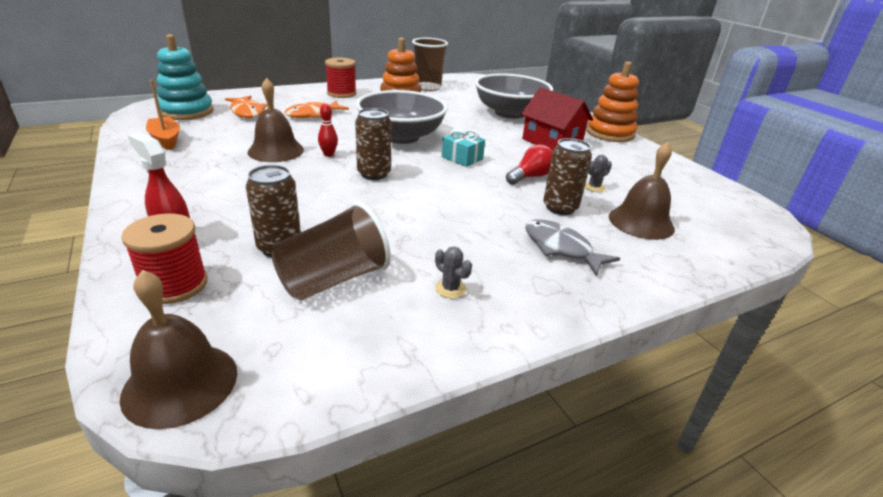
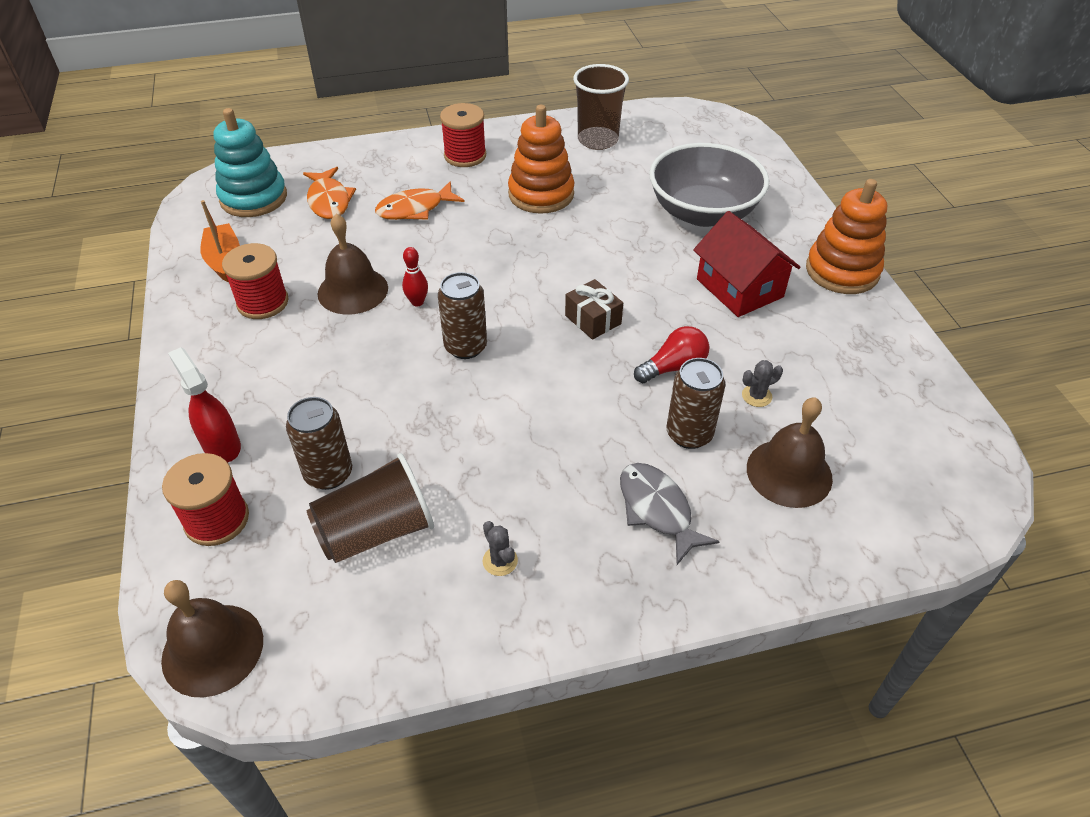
camera: 15 degrees right, 15 degrees up
grey bowl [356,90,448,144] -> none
turquoise gift [442,128,485,167] -> brown gift [565,279,623,340]
none -> red spool [222,243,288,319]

